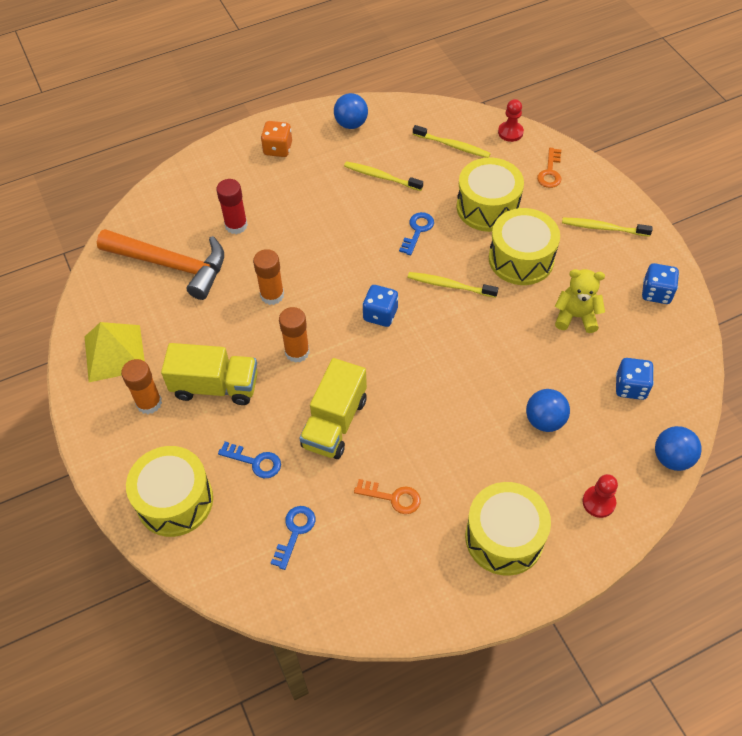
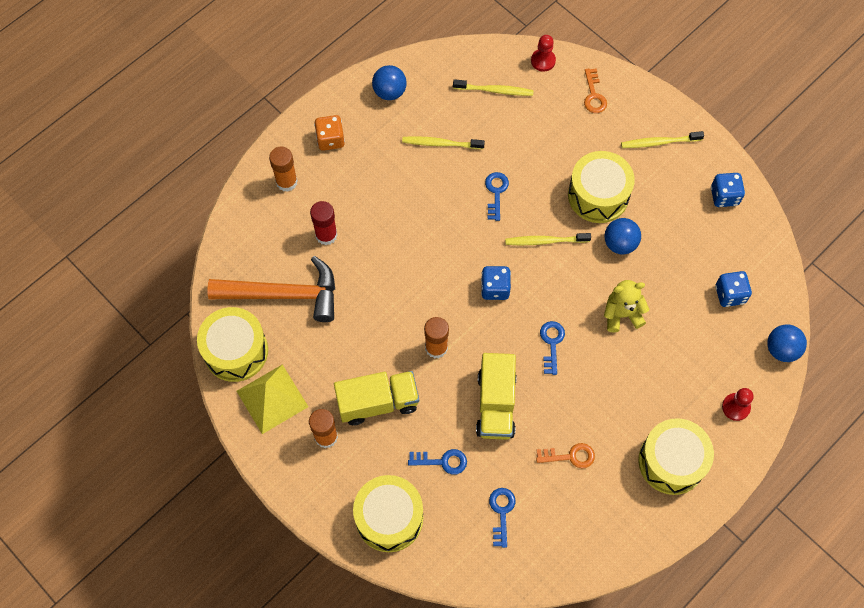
camera: 20 degrees left, 10 degrees up
orange glue stick [253,249,284,305] -> orange glue stick moved to [269,147,298,192]
yellow drum [457,157,524,232] -> yellow drum moved to [197,307,268,382]
blue ball [526,389,570,432] -> blue ball moved to [604,218,641,254]
yellow teddy bear [555,269,605,333] -> yellow teddy bear moved to [604,280,650,333]
none -> blue key [540,321,565,375]

